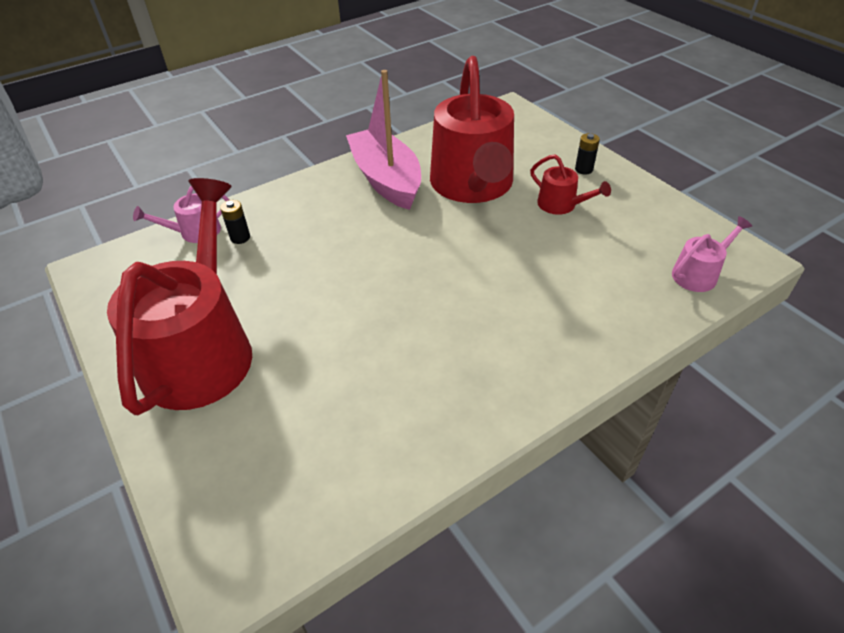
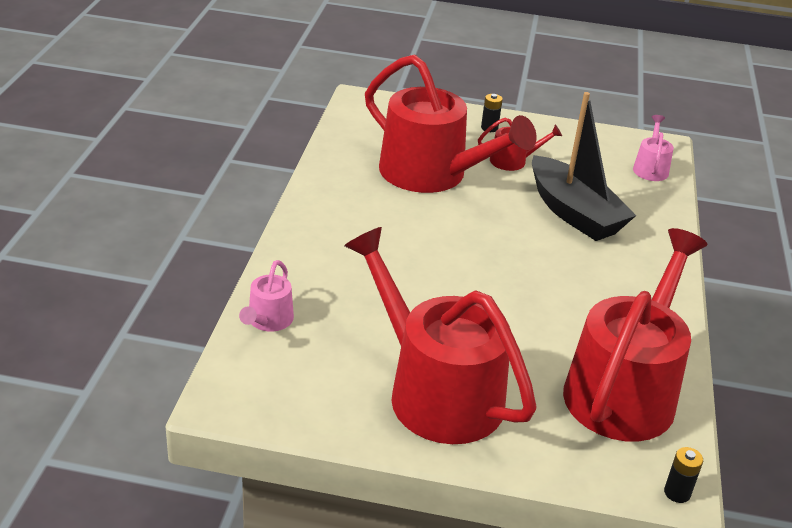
camera: 50 degrees left, 10 degrees down
black battery [220,200,250,244] -> black battery moved to [664,447,703,503]
pink boat [346,70,421,210] -> none
none -> black boat [532,92,636,241]
none -> red watering can [563,228,708,442]

